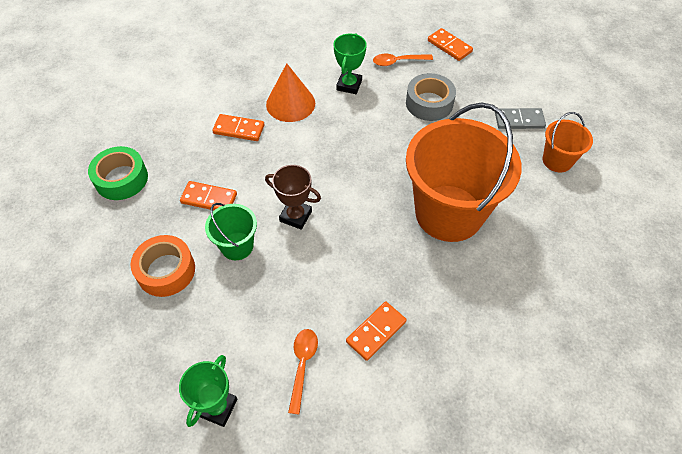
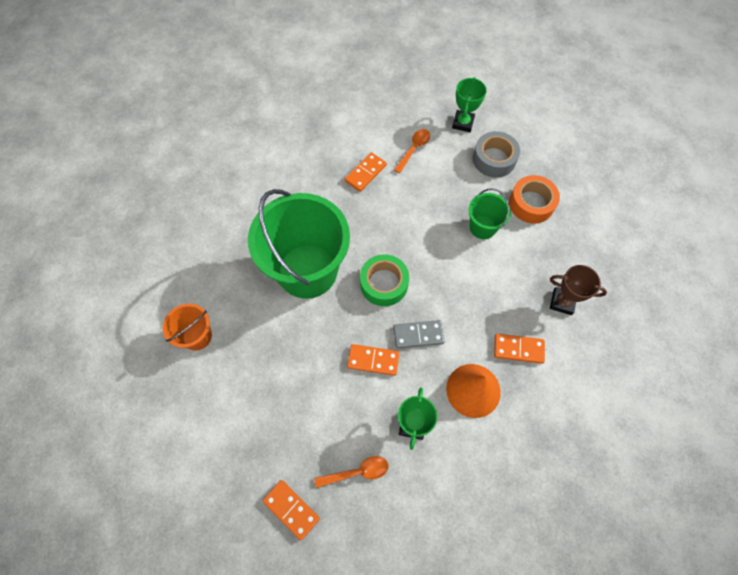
camera: 175 degrees right, 10 degrees up
green tape [88,146,148,200] -> green tape moved to [360,254,409,306]
orange domino [180,181,237,210] -> orange domino moved to [347,344,399,376]
brown trophy [265,165,321,230] -> brown trophy moved to [550,265,607,315]
orange spoon [288,329,318,415] -> orange spoon turned 150 degrees counterclockwise [394,129,430,173]
grey tape [406,73,456,121] -> grey tape moved to [473,131,520,178]
orange bucket [406,103,522,242] -> green bucket [248,189,350,299]
grey domino [495,108,546,129] -> grey domino moved to [393,320,445,349]

